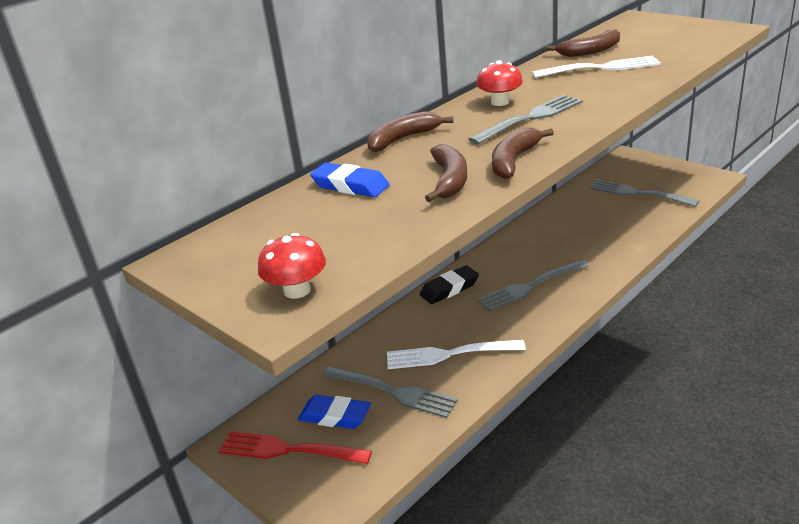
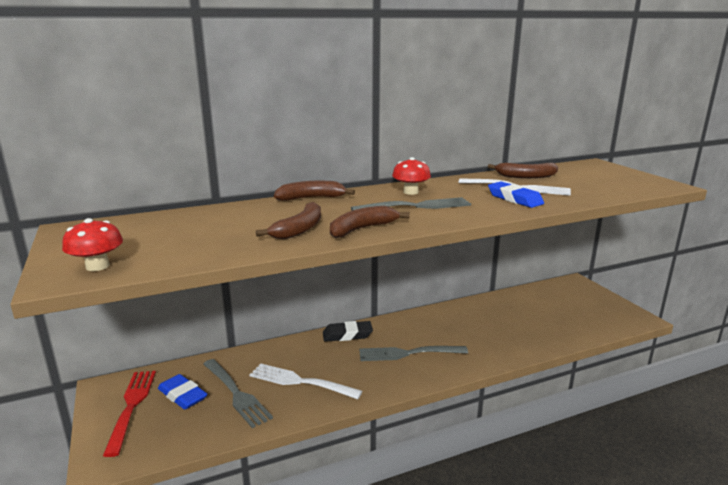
camera: 20 degrees right, 10 degrees down
red fork [219,431,372,464] -> red fork turned 45 degrees clockwise [103,371,156,457]
blue eraser [310,162,390,197] -> blue eraser moved to [488,181,544,208]
grey fork [590,179,699,207] -> none

